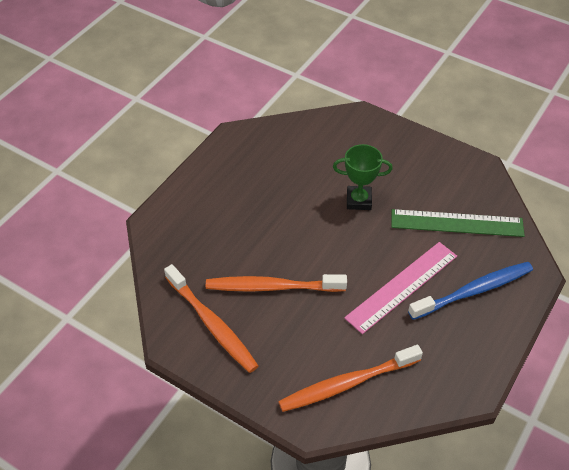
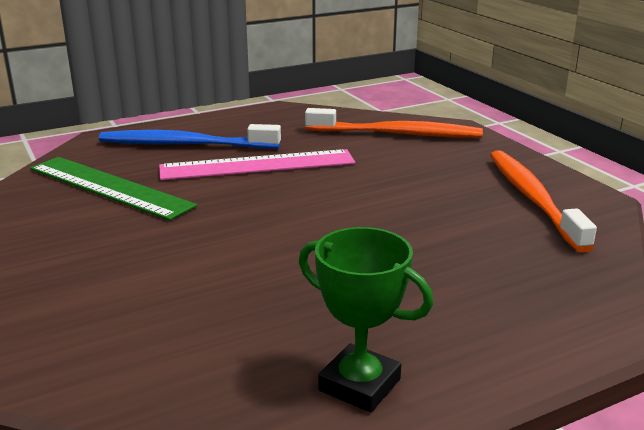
camera: 150 degrees left, 25 degrees down
orange toothbrush [206,274,347,292] -> none
green trophy [333,144,393,210] -> green trophy moved to [299,227,433,412]

